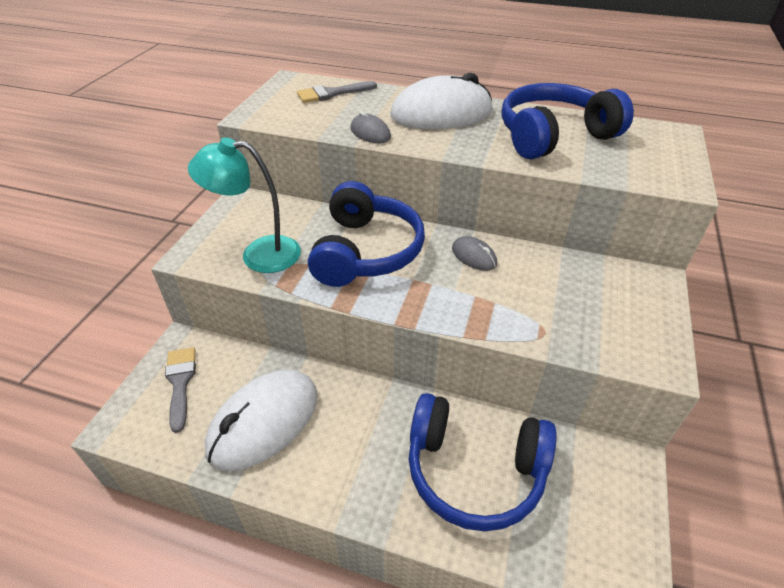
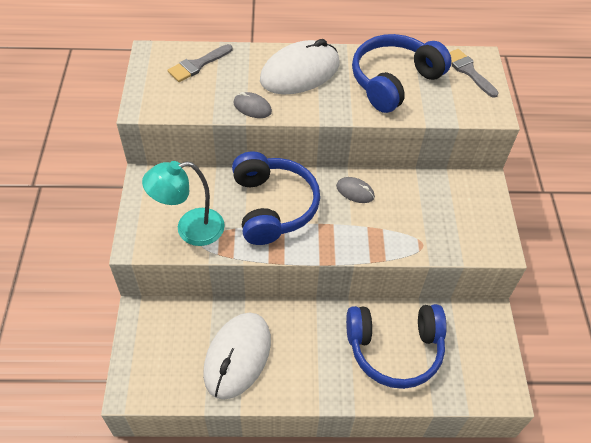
camera: 20 degrees left, 10 degrees up
grey brush [165,347,196,433] -> grey brush moved to [449,49,499,98]

